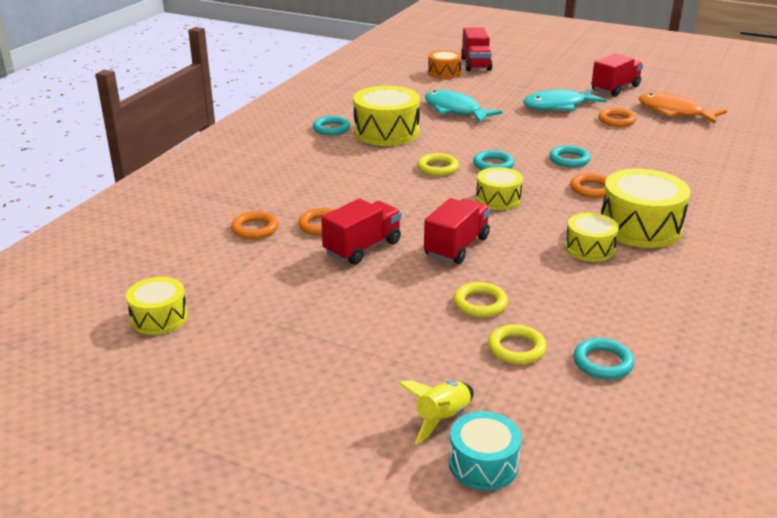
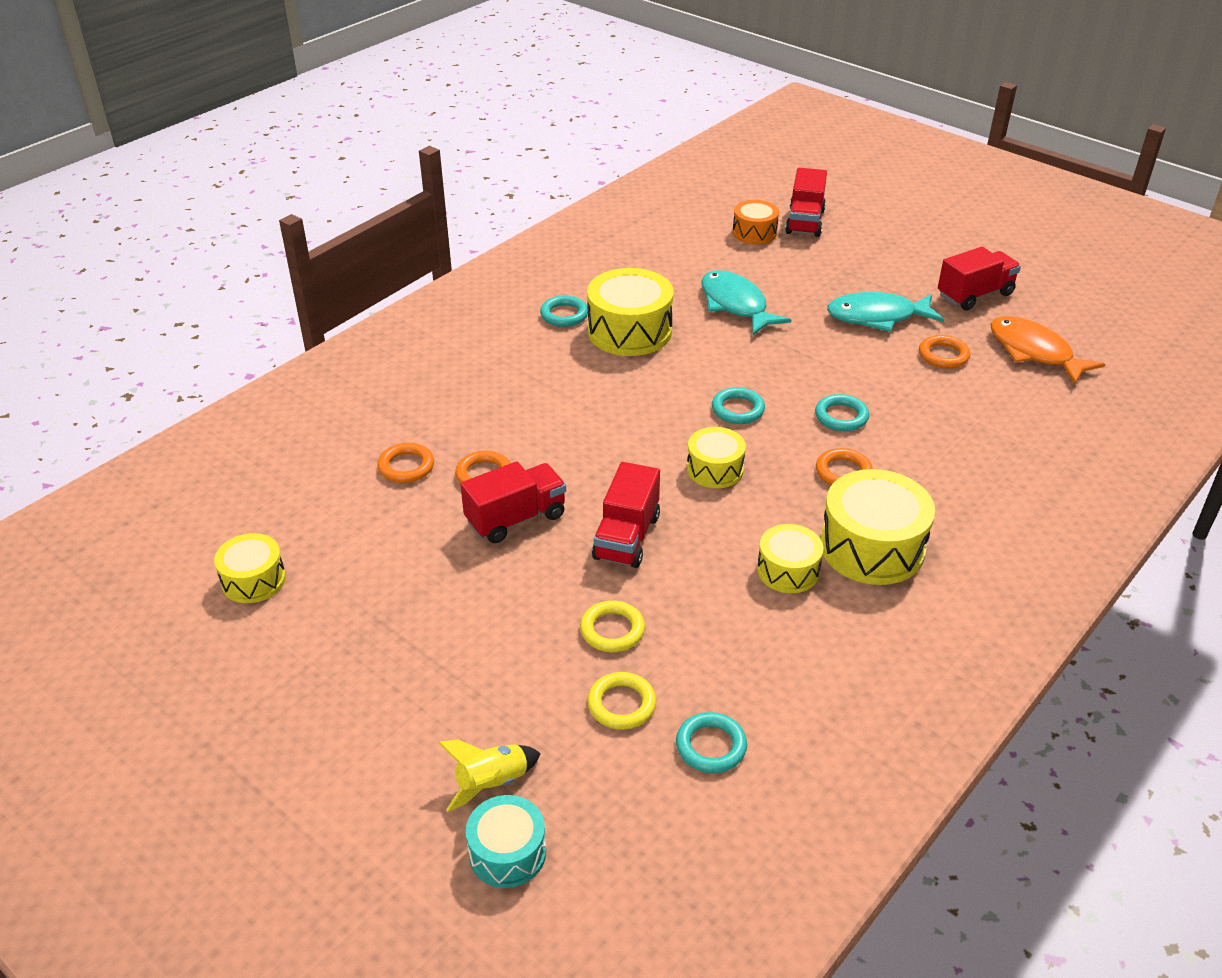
camera: 15 degrees right, 10 degrees up
yellow ring [417,153,459,176] -> none
red truck [424,198,490,264] -> red truck turned 150 degrees clockwise [592,462,660,568]

